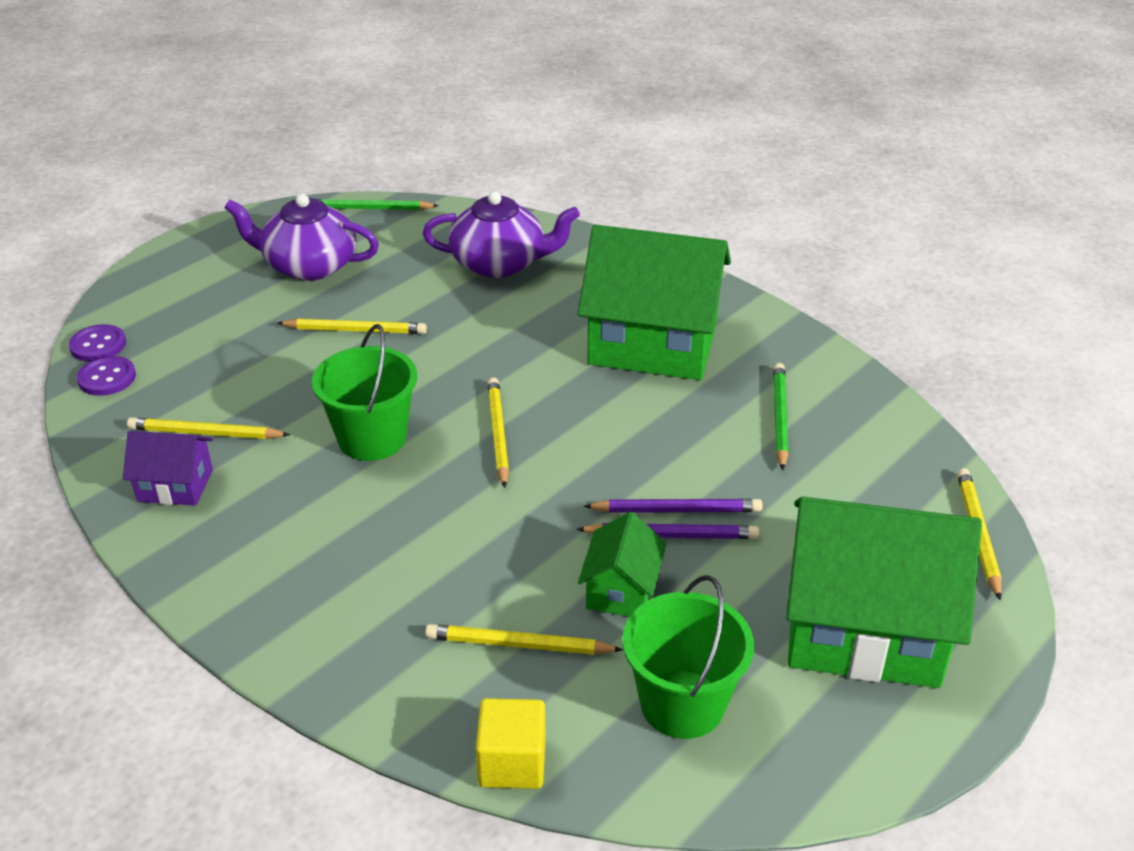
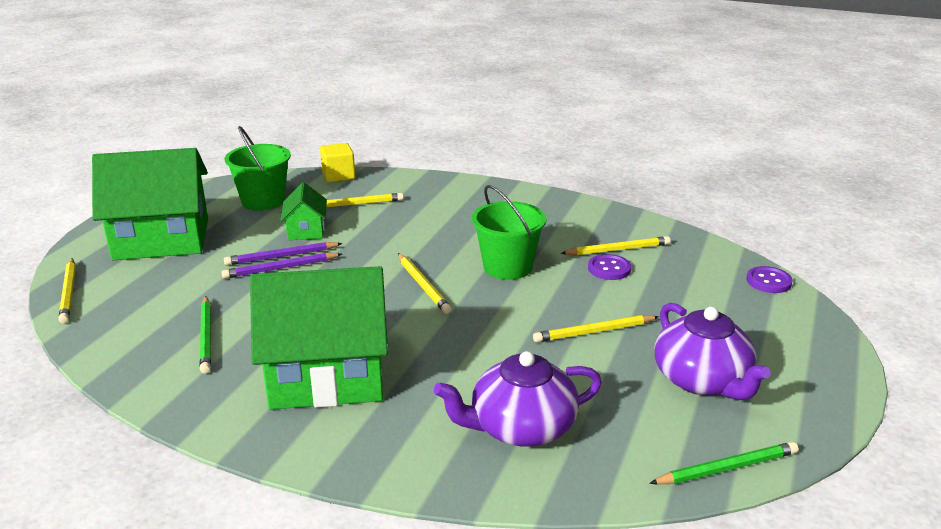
camera: 160 degrees right, 10 degrees down
purple button [77,356,136,396] -> purple button moved to [588,254,631,280]
purple house [123,431,213,506] -> none
purple teapot [224,194,379,281] -> purple teapot turned 75 degrees clockwise [655,303,771,400]

